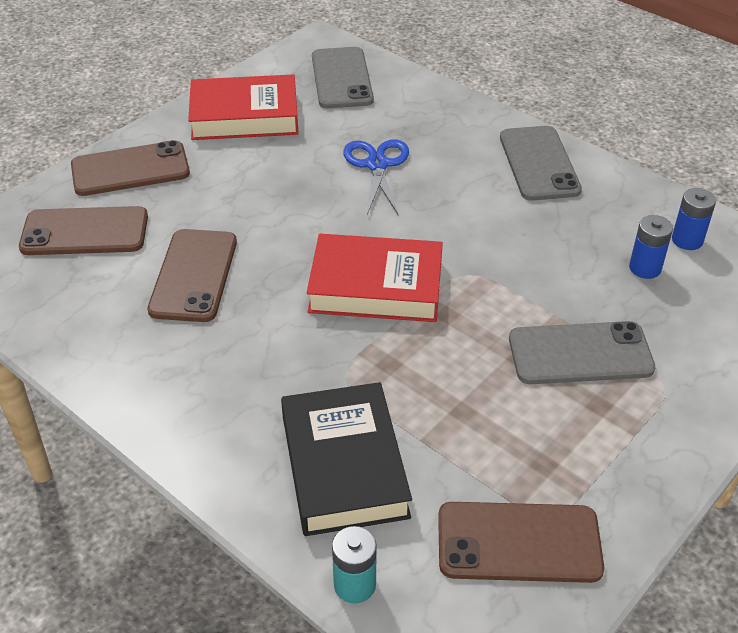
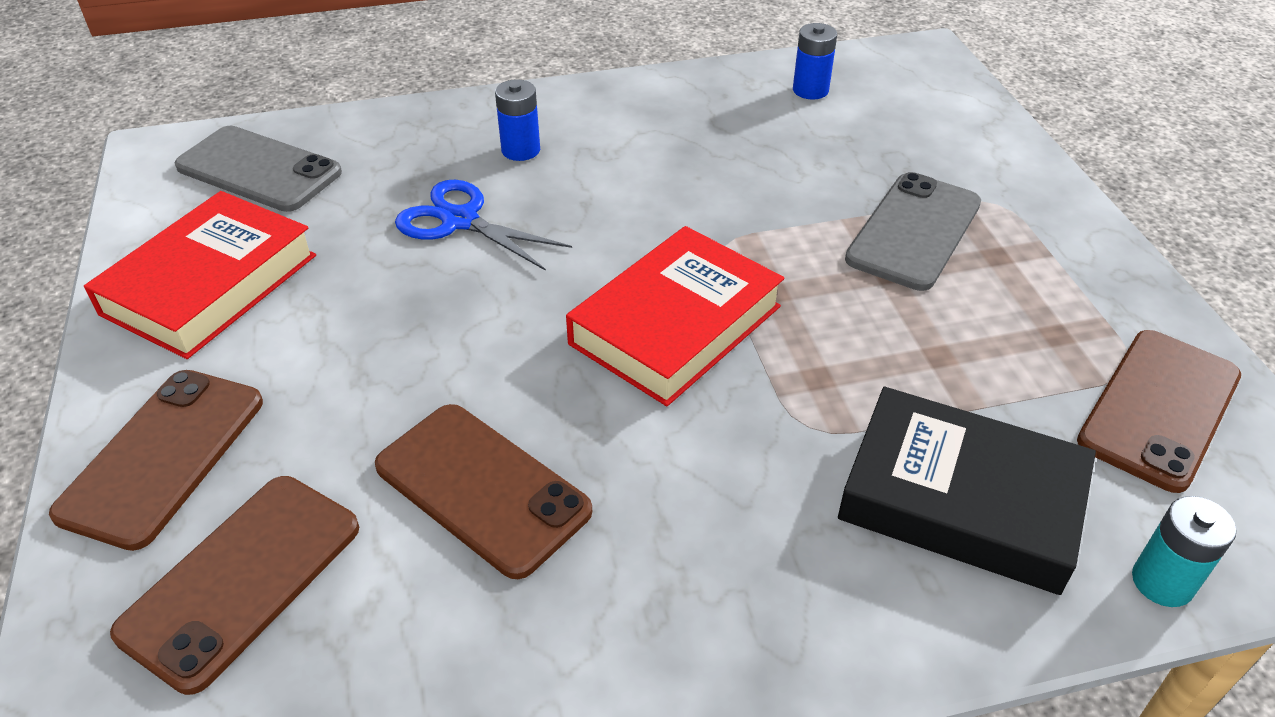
camera: 55 degrees left, 0 degrees up
grey phone [500,126,582,201] -> none
blue battery [629,215,673,279] -> blue battery moved to [495,79,540,161]

